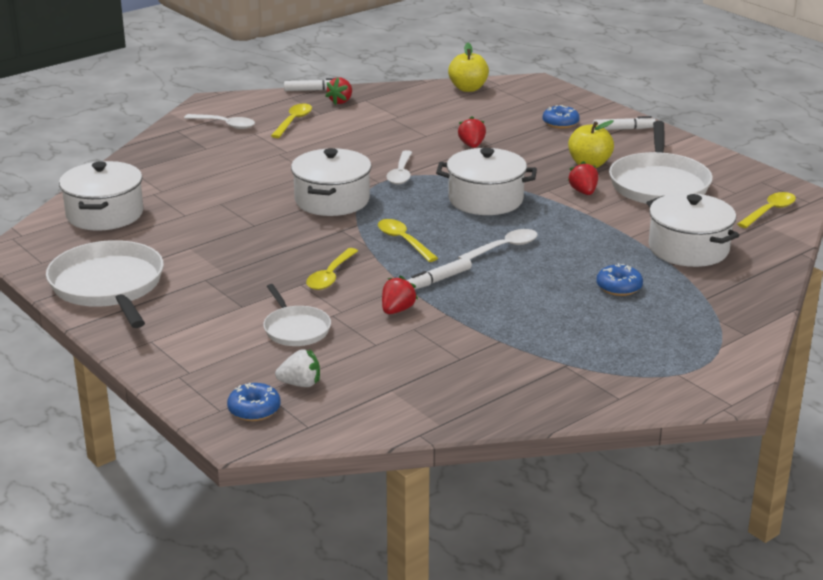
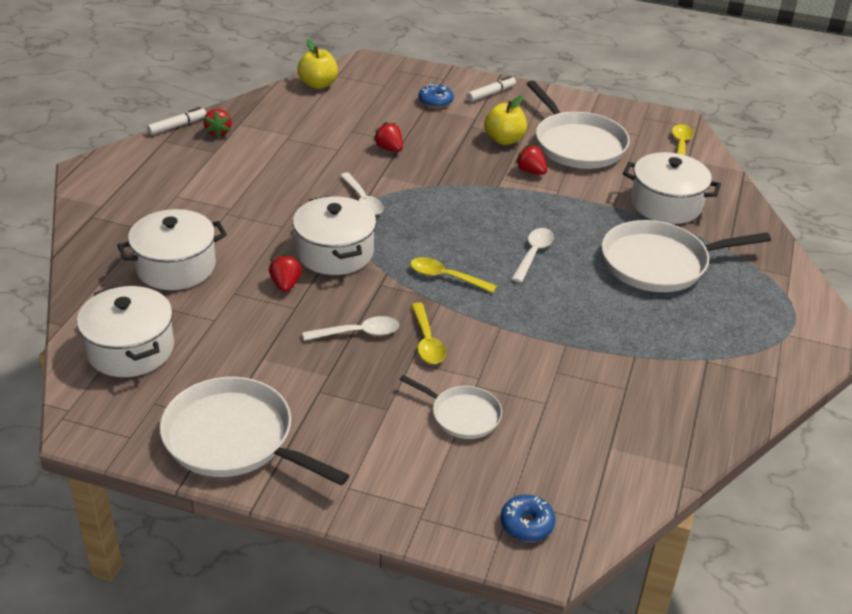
camera: 35 degrees left, 10 degrees up
white spoon [184,114,255,129] -> white spoon moved to [303,316,399,341]
yellow spoon [271,104,312,138] -> none
white strawberry [275,349,320,387] -> none
red strawberry [382,275,418,314] -> red strawberry moved to [269,254,302,292]
white marker [407,257,472,289] -> none
white pot [436,148,537,215] -> white pot moved to [117,209,227,290]
blue donut [596,263,643,296] -> white pan [602,220,771,292]

